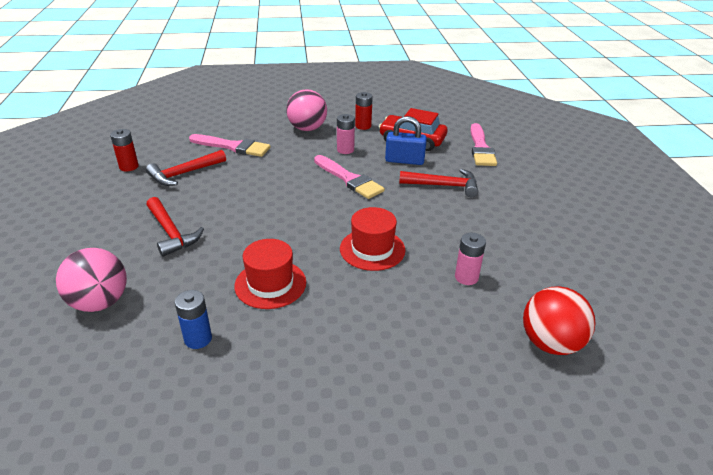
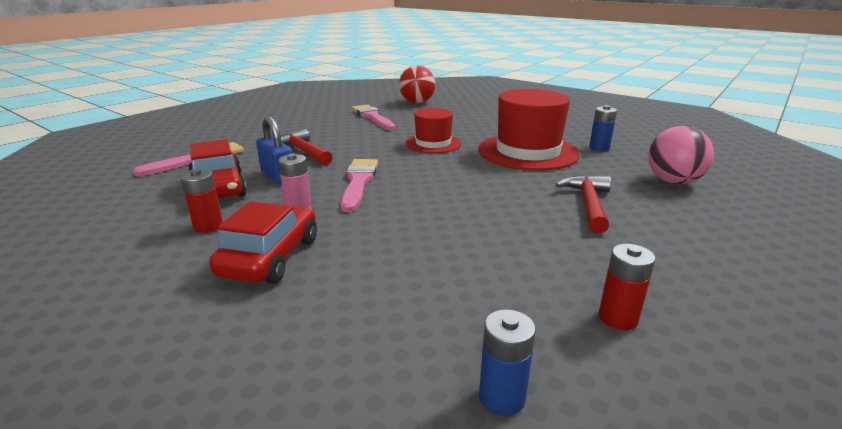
camera: 135 degrees left, 10 degrees down
red hammer [146,150,226,186] -> none
pink brush [189,134,271,157] -> pink brush moved to [352,104,395,130]
red hat [234,239,306,309] -> red hat [478,89,580,171], size x1.69
pink ball [286,89,327,131] -> red car [209,201,317,284]
pink battery [455,233,486,285] -> none
none -> blue battery [479,309,536,416]

